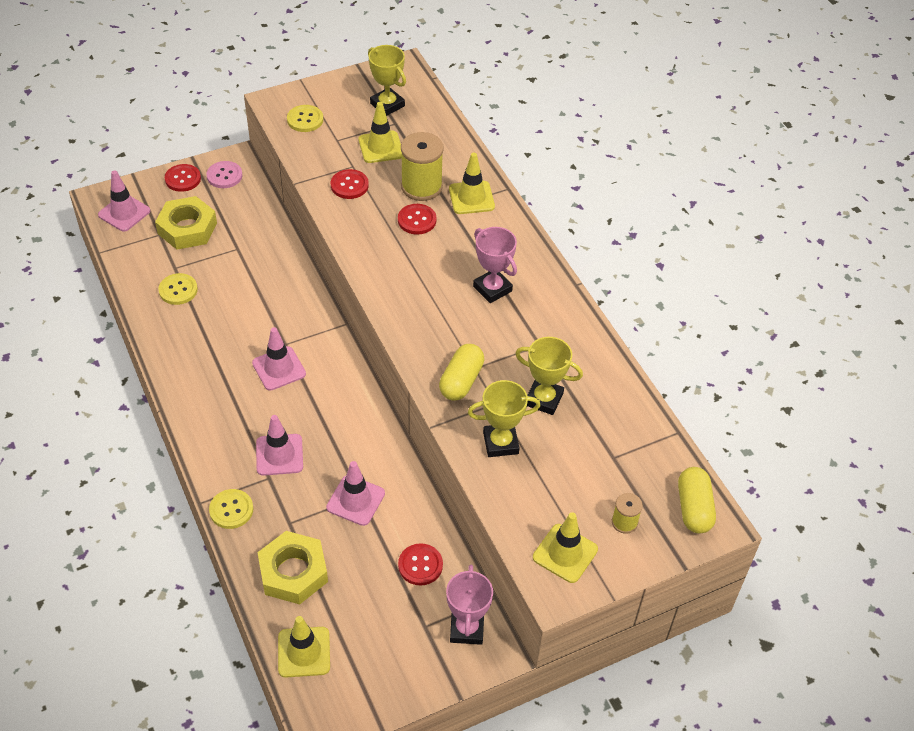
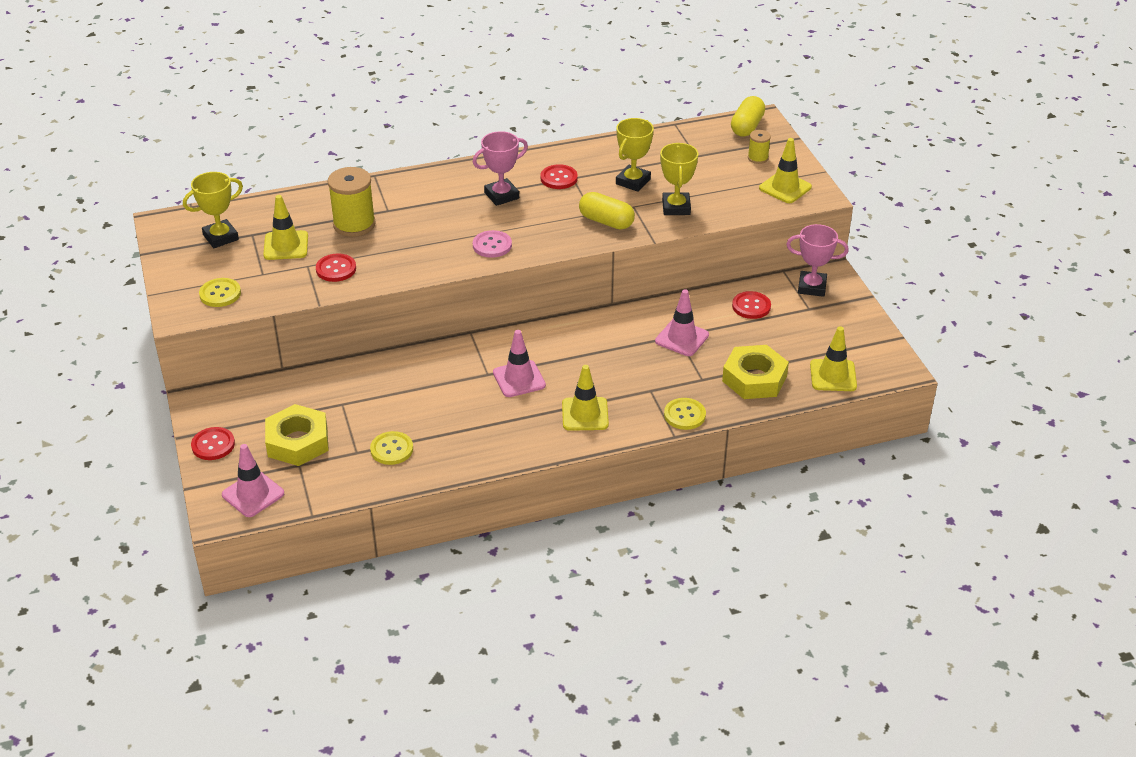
camera: 80 degrees left, 10 degrees down
pink button [206,161,243,188] -> pink button moved to [473,230,512,258]
pink traffic cone [256,415,303,476] -> none
red button [398,204,437,235] -> red button moved to [541,164,578,189]
yellow traffic cone [449,153,495,214] -> yellow traffic cone moved to [562,365,609,431]
yellow capsule [678,467,716,534] -> yellow capsule turned 75 degrees counterclockwise [731,96,765,137]

